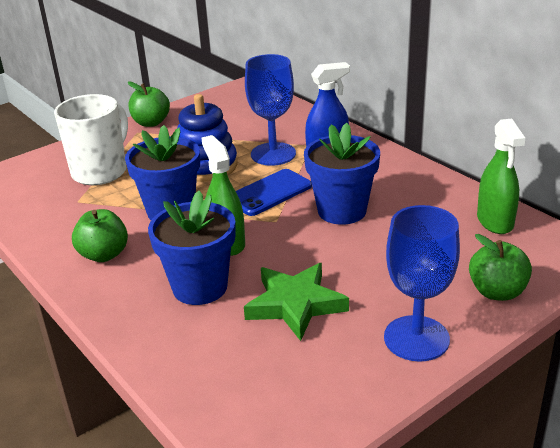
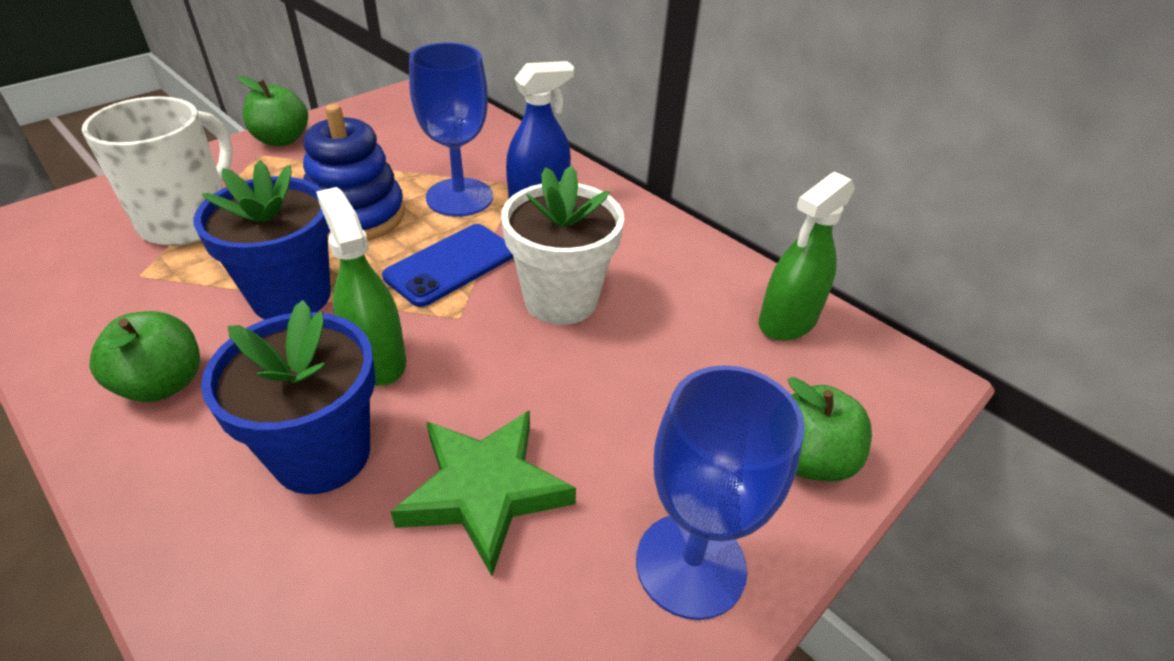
camera: 10 degrees left, 10 degrees up
blue flower pot [304,123,380,225] -> white flower pot [501,165,624,325]
green spray bottle [477,119,525,234] -> green spray bottle turned 60 degrees clockwise [759,172,855,341]

